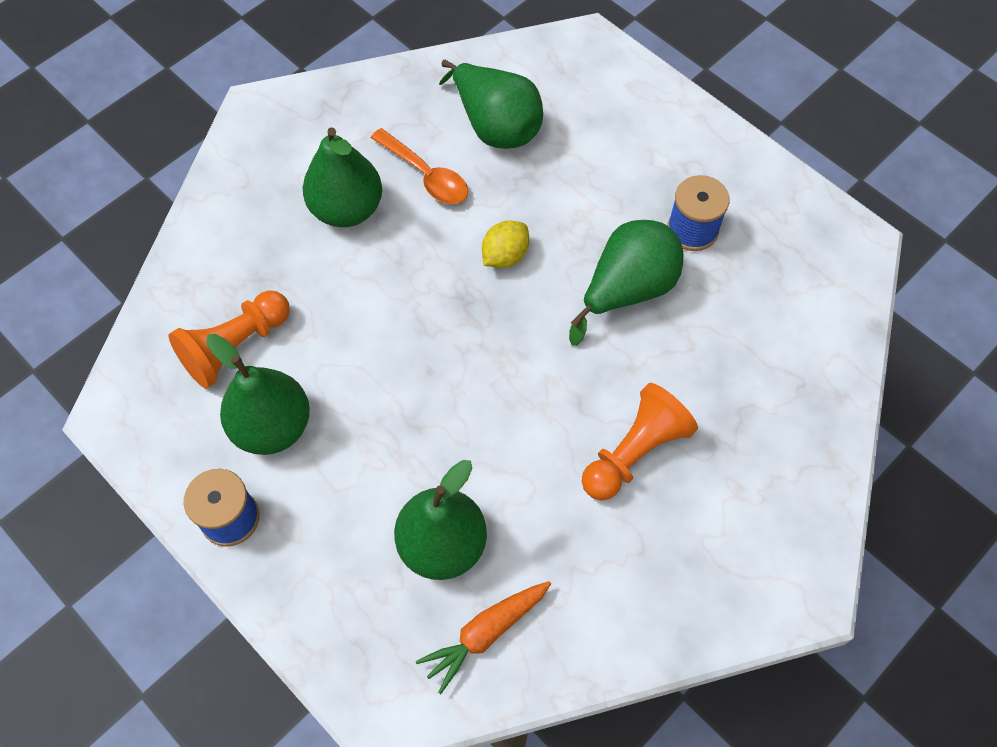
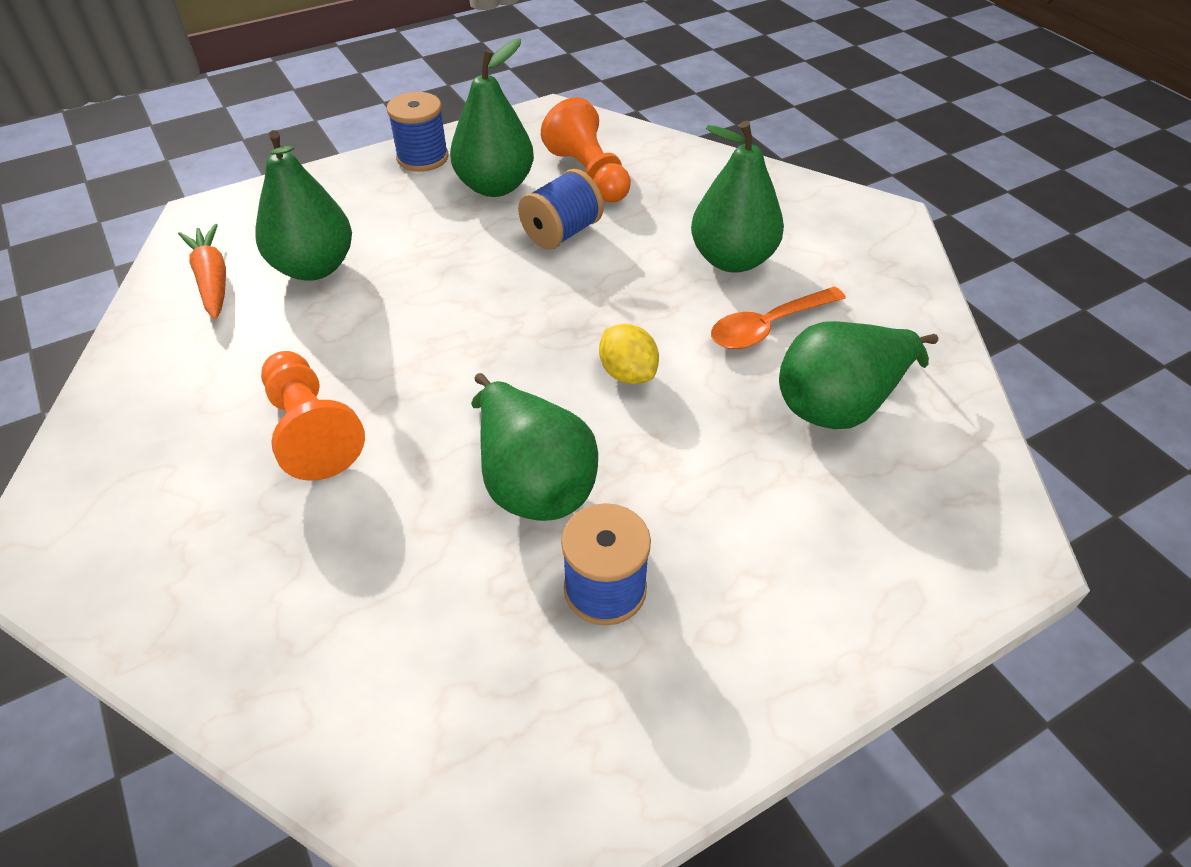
camera: 105 degrees right, 15 degrees down
none -> blue spool [518,169,604,250]

